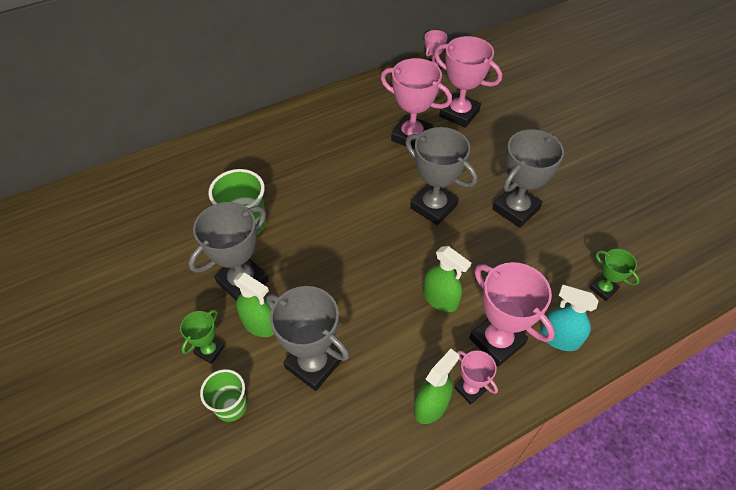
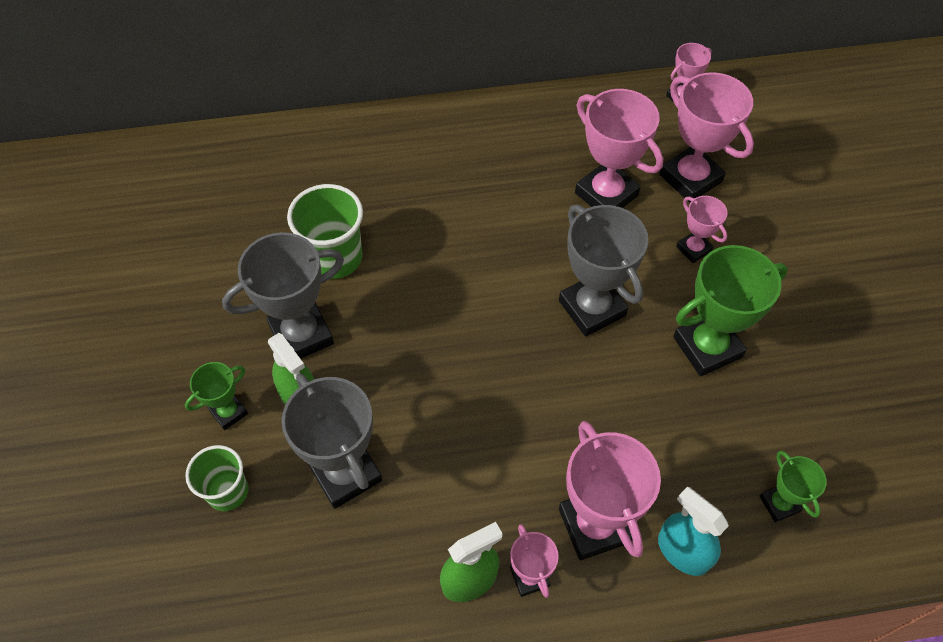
camera: 20 degrees right, 5 degrees up
green spray bottle [423,246,471,312] -> none
grey trophy [492,129,564,228] -> green trophy [673,245,788,376]
none -> pink trophy [676,196,727,263]

